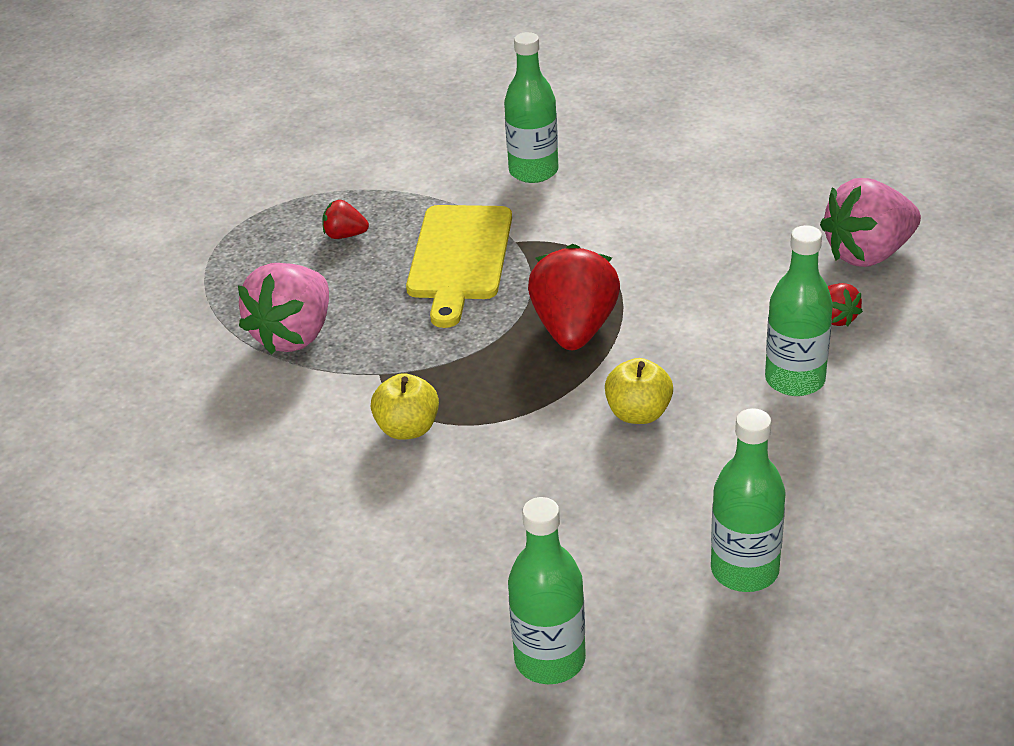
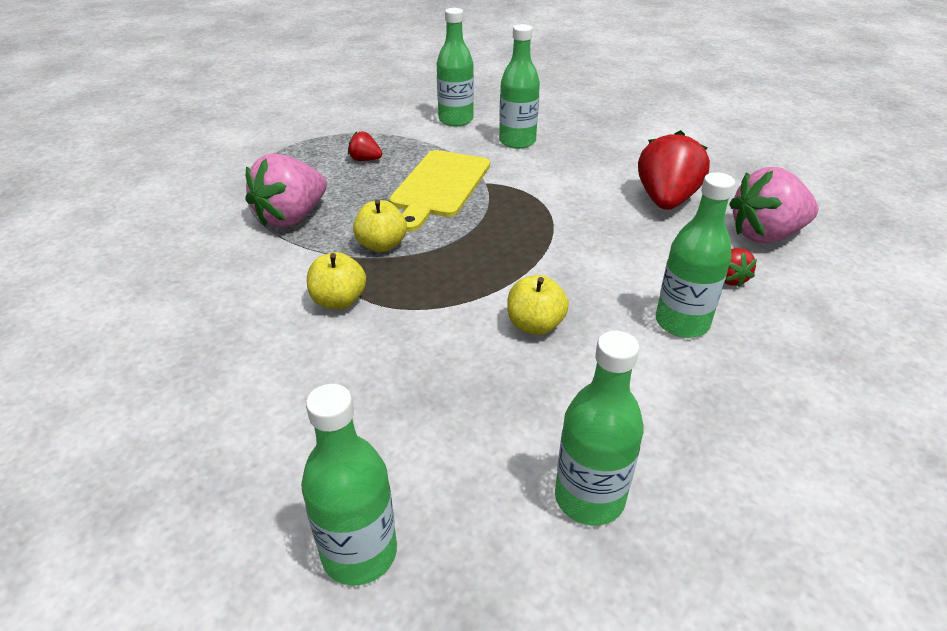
camera: 10 degrees right, 0 degrees up
red strawberry [528,244,620,350] -> red strawberry moved to [638,130,710,210]
none -> yellow apple [353,199,407,252]
none -> green bottle [437,8,474,127]

